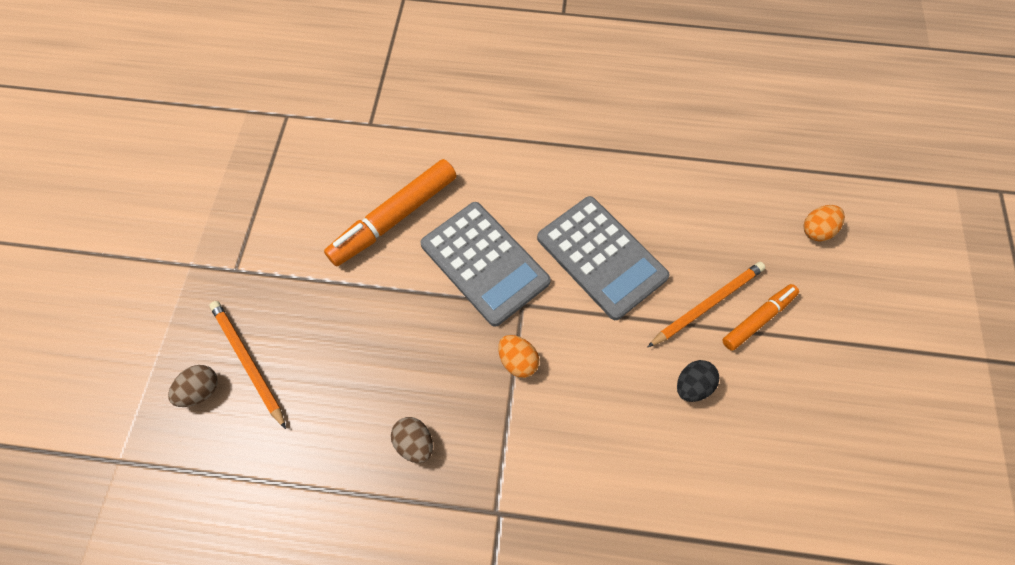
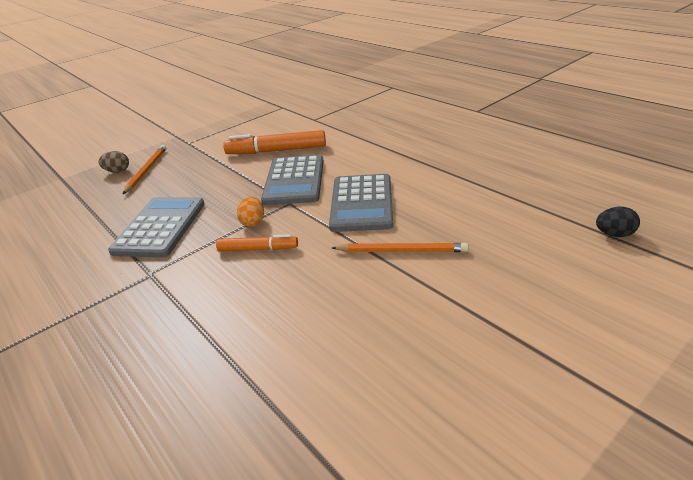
camera: 45 degrees right, 30 degrees down
brown egg [391,417,433,463] -> grey calculator [108,197,205,258]
black egg [677,360,720,402] -> black egg moved to [596,207,640,237]
orange marker [722,284,799,351] -> orange marker moved to [216,234,298,252]
orange egg [803,205,845,241] -> none

